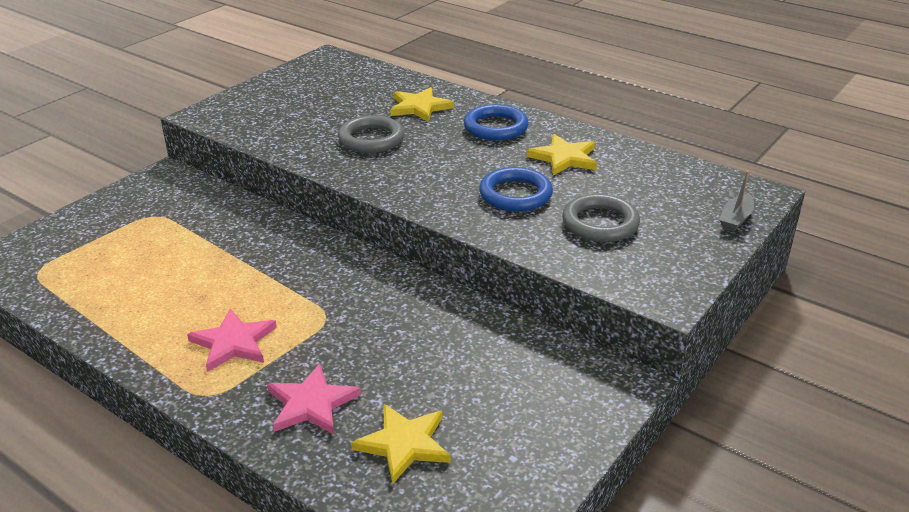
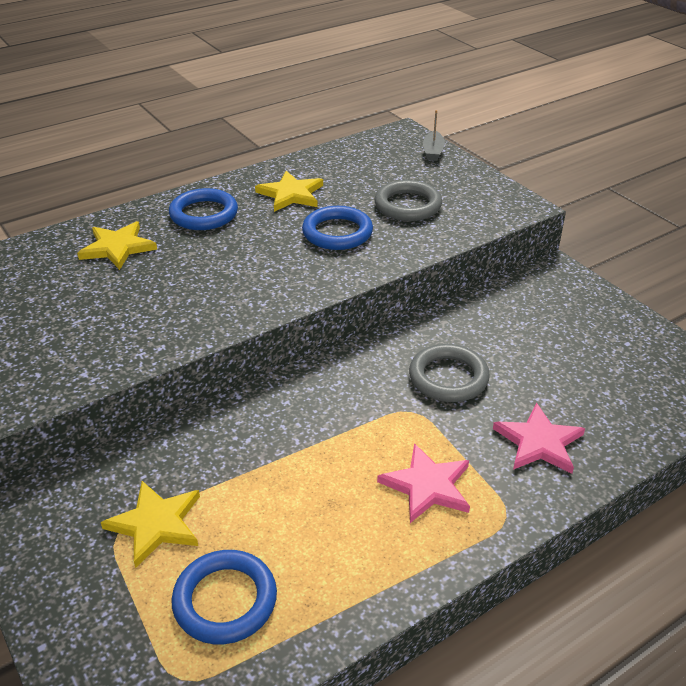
camera: 70 degrees left, 5 degrees up
grey ring [338,115,404,153] -> grey ring moved to [409,344,490,402]
yellow star [351,404,451,484] -> yellow star moved to [101,481,200,568]
grey boat [720,171,754,232] -> grey boat turned 45 degrees clockwise [423,110,445,161]
none -> blue ring [171,550,277,644]

